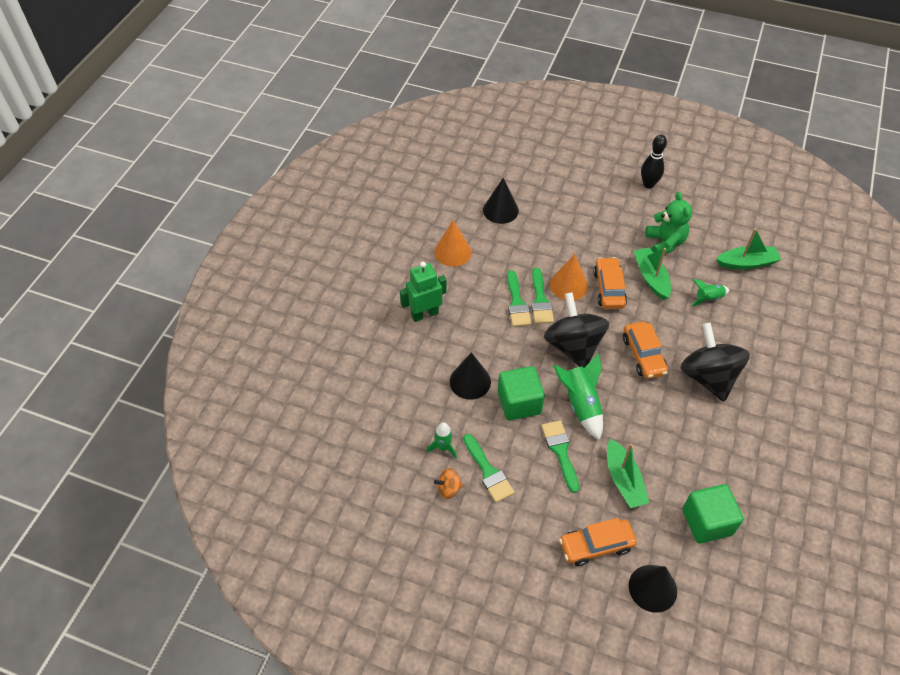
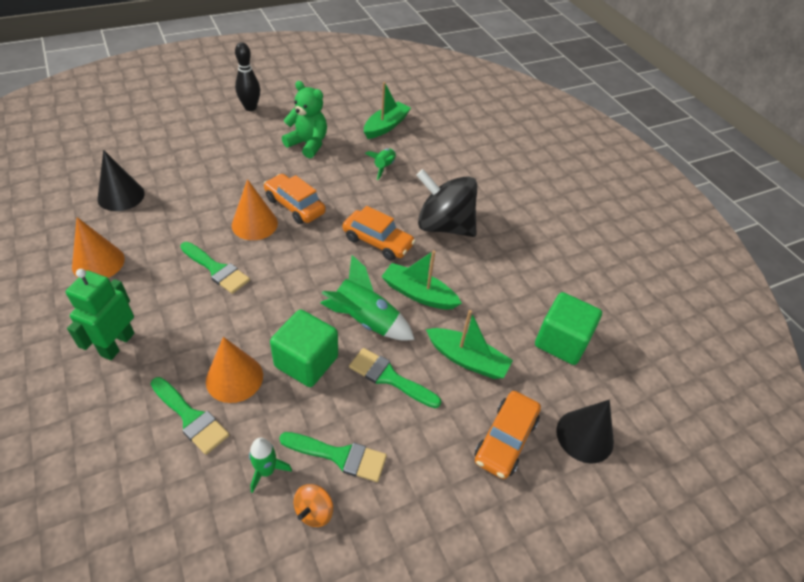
camera: 50 degrees left, 5 degrees down
black cone [450,352,491,400] -> orange cone [206,337,263,403]
green brush [532,268,554,324] -> green brush moved to [151,377,229,455]
black spinning top [544,292,609,368] -> none
green boat [634,247,671,300] -> green boat moved to [381,250,462,309]

